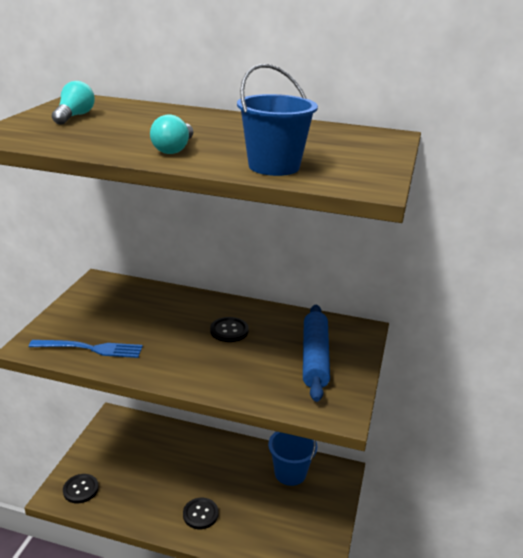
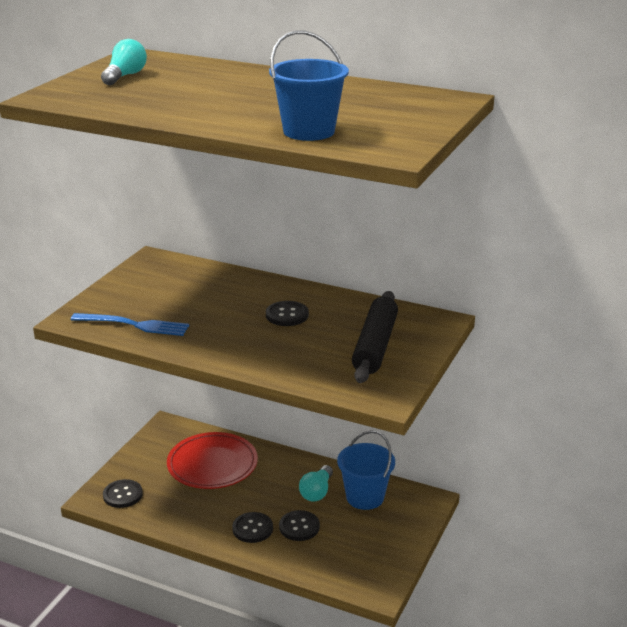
camera: 10 degrees right, 0 degrees up
turquoise light bulb [150,115,193,154] -> turquoise light bulb moved to [299,465,333,502]
blue rolling pin [303,305,330,402] -> black rolling pin [352,291,398,383]
none -> red plate [167,432,258,489]
none -> black button [279,510,320,541]

